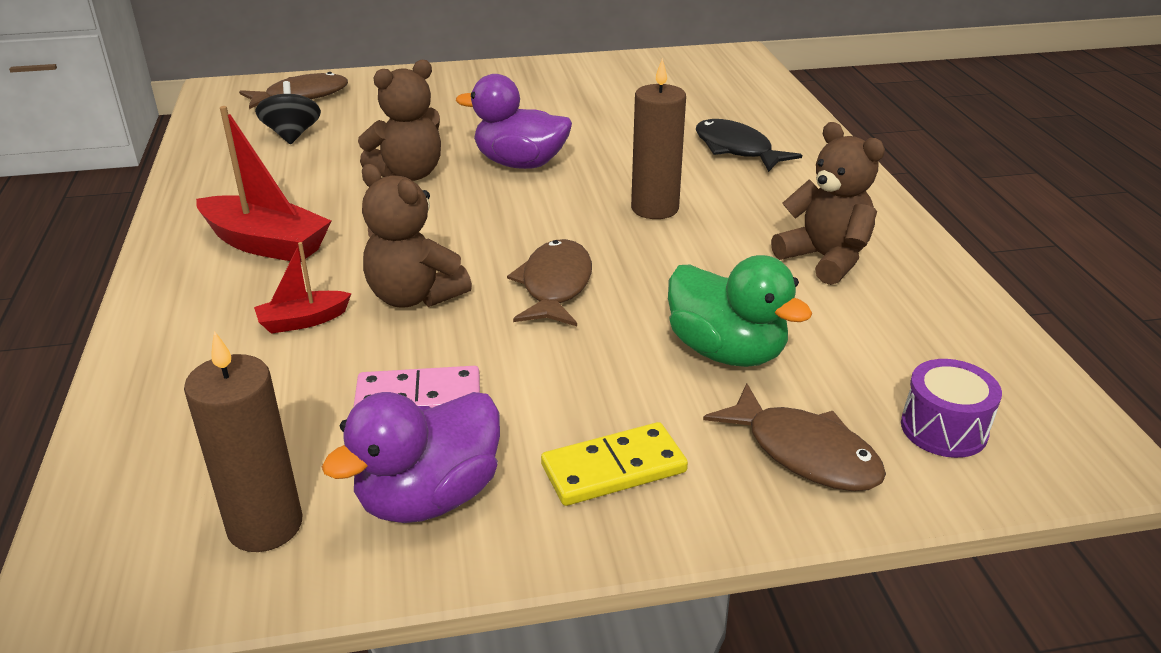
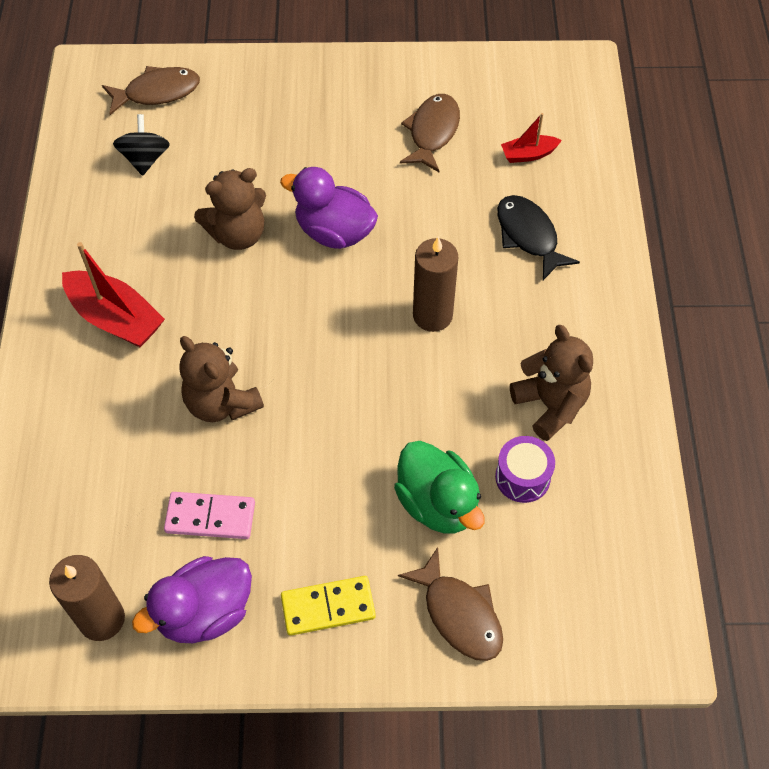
camera: 10 degrees right, 25 degrees up
red boat [254,242,352,334] -> red boat moved to [501,113,562,163]
brown fish [507,239,592,326] -> brown fish moved to [400,94,460,172]
purple drum [901,359,1002,458] -> purple drum moved to [495,436,555,503]

